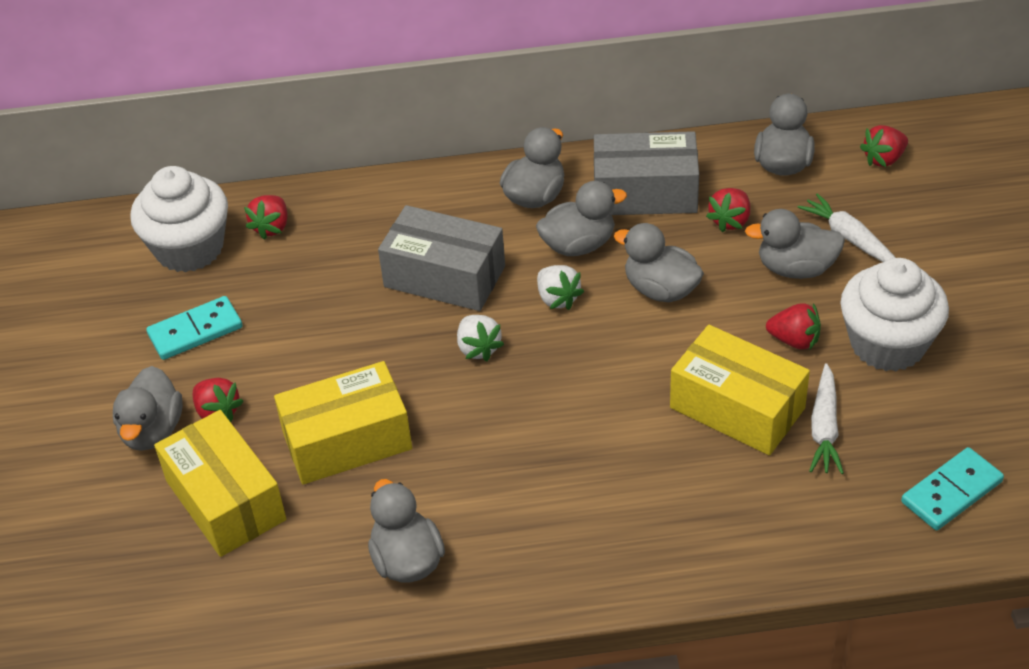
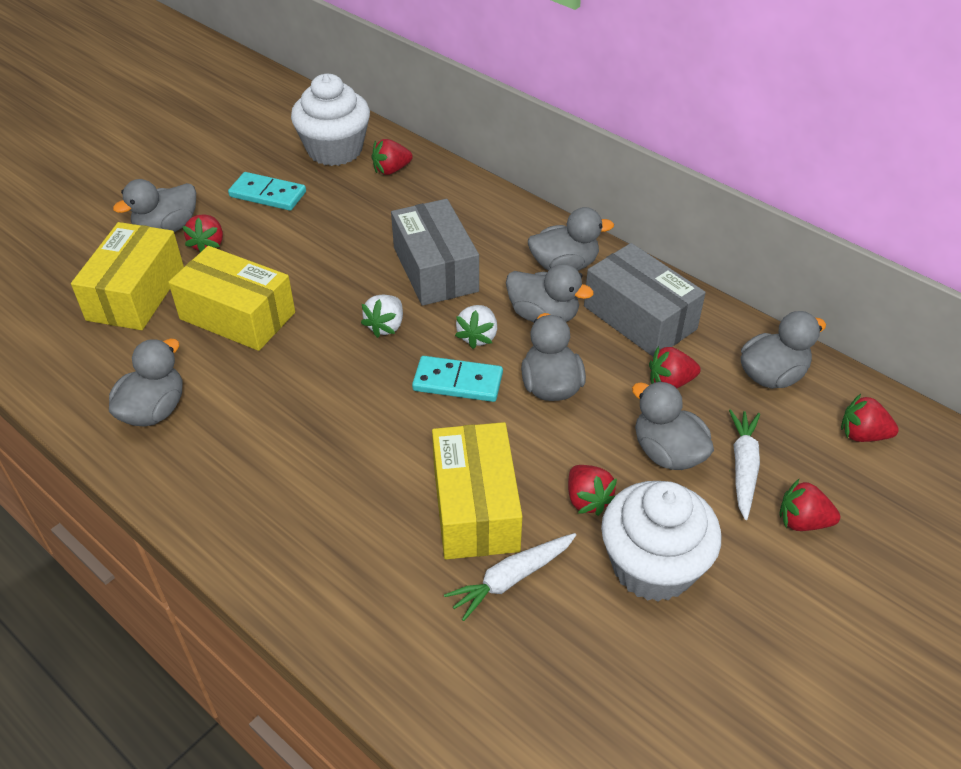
camera: 45 degrees right, 0 degrees up
turquoise domino [901,447,1004,530] -> turquoise domino moved to [412,356,503,402]
none -> red strawberry [779,479,840,531]

